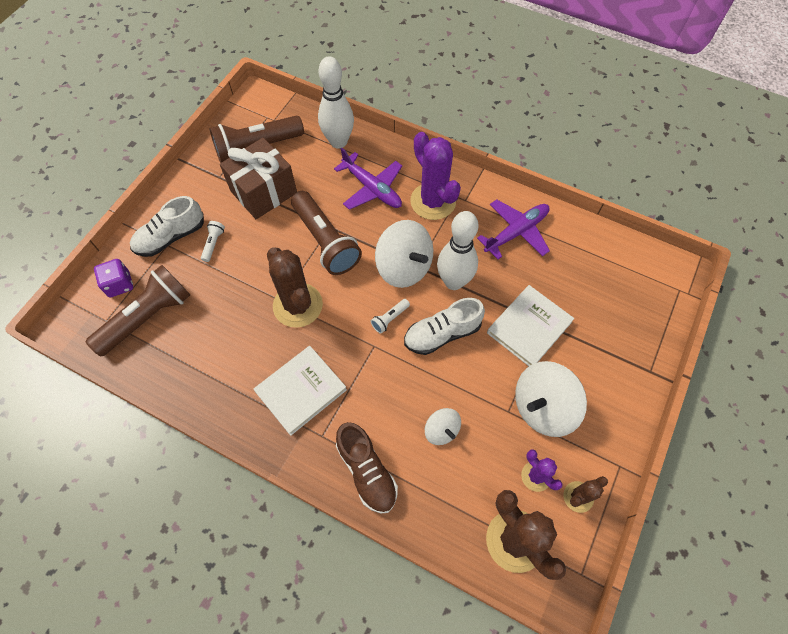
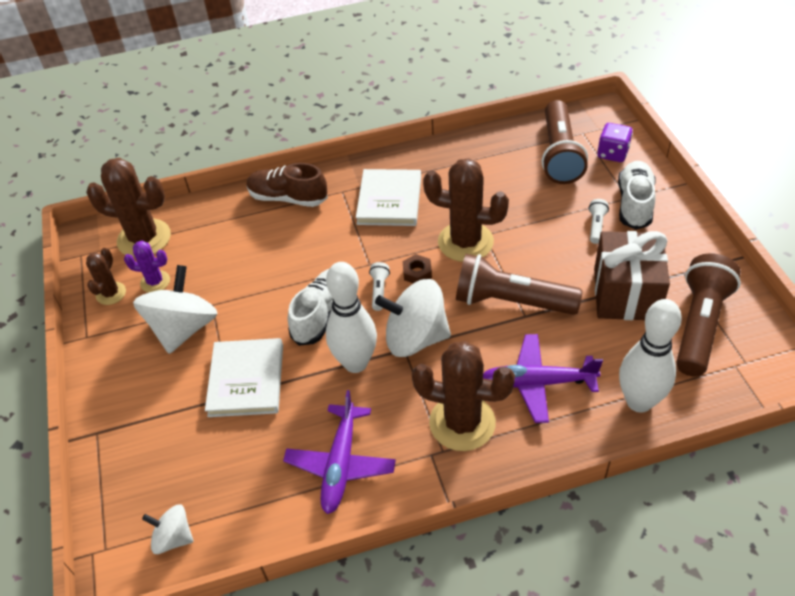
camera: 140 degrees right, 15 degrees down
white flashlight [201,221,225,262] -> white flashlight turned 135 degrees counterclockwise [589,199,609,244]
purple cactus [410,132,461,220] -> brown cactus [412,341,515,451]
white spinning top [425,408,461,445] -> white spinning top moved to [142,504,193,554]
none -> brown nut [403,254,432,284]

